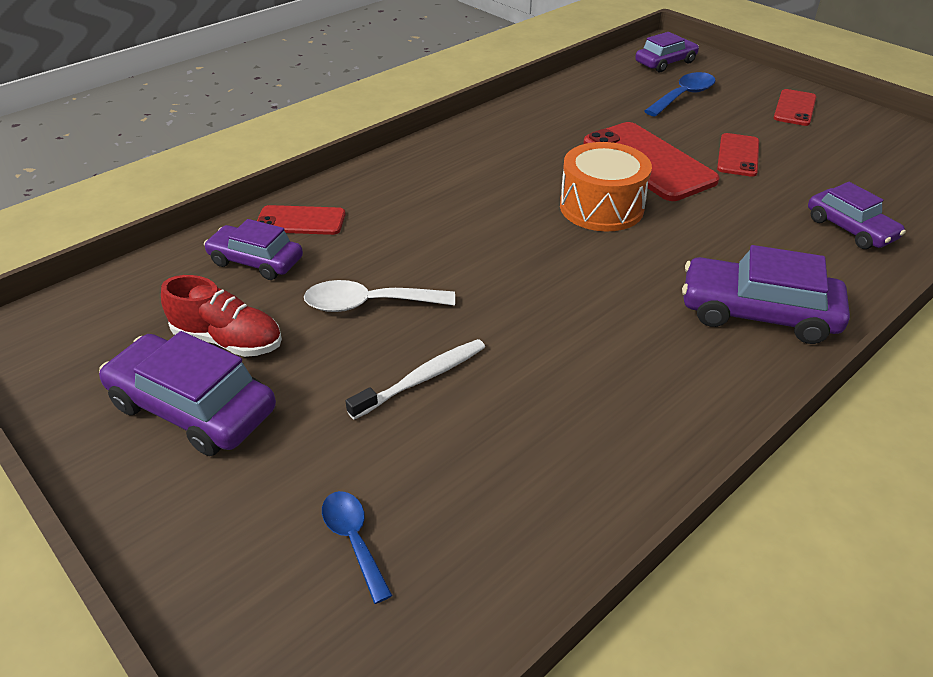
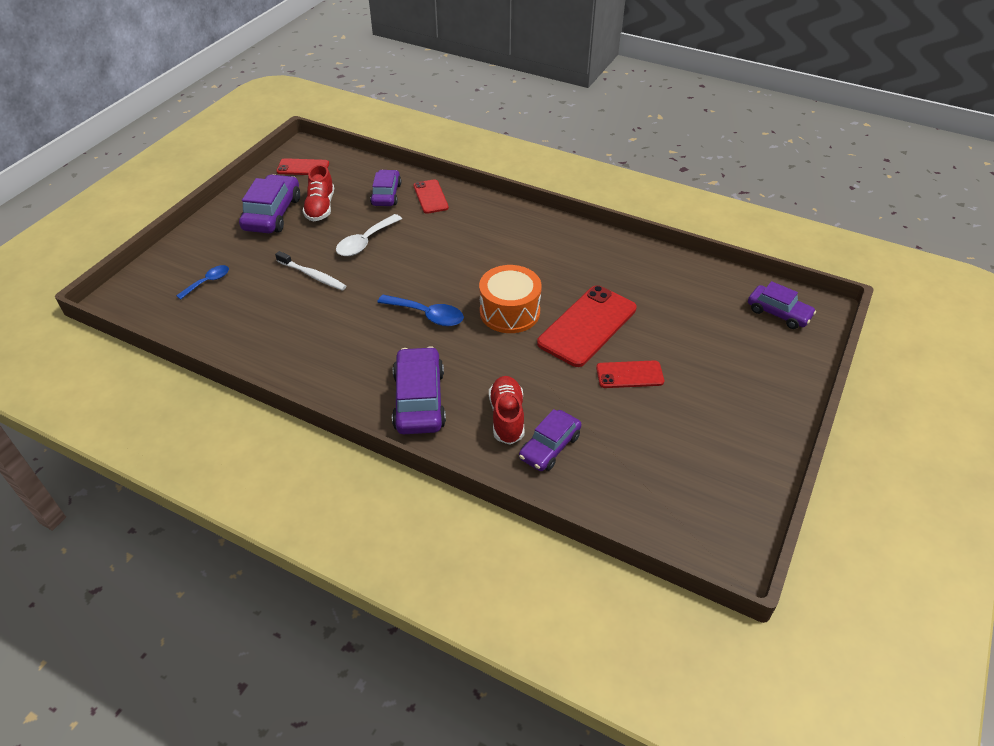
camera: 70 degrees right, 5 degrees up
white spoon [304,280,455,312] -> white spoon turned 120 degrees counterclockwise [336,214,402,256]
blue spoon [644,72,716,117] -> blue spoon moved to [377,295,464,326]
red phone [774,89,816,126] -> red phone moved to [276,158,329,175]
none -> red shoe [489,376,524,445]

